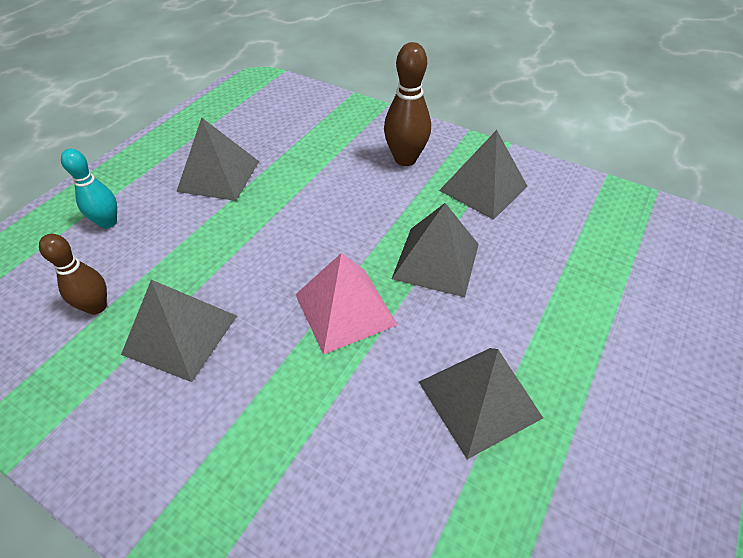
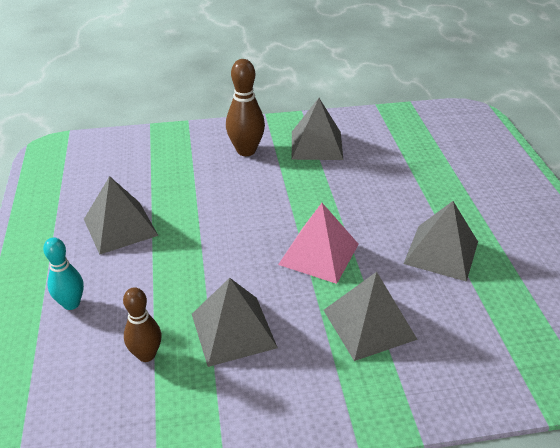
camera: 40 degrees left, 10 degrees down
grey pyramid [392,203,479,297] -> grey pyramid moved to [323,272,418,361]

